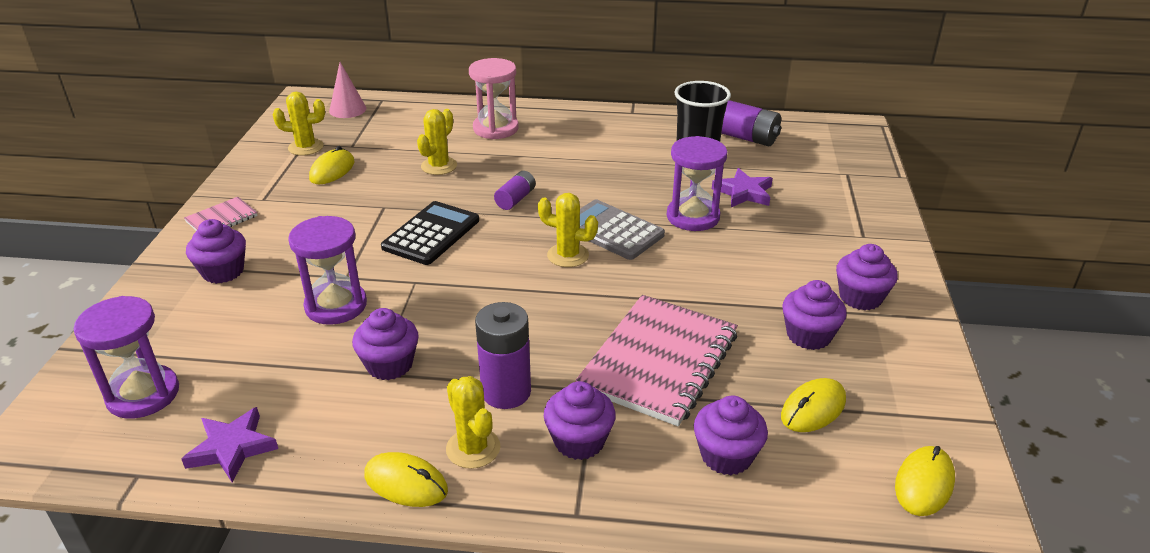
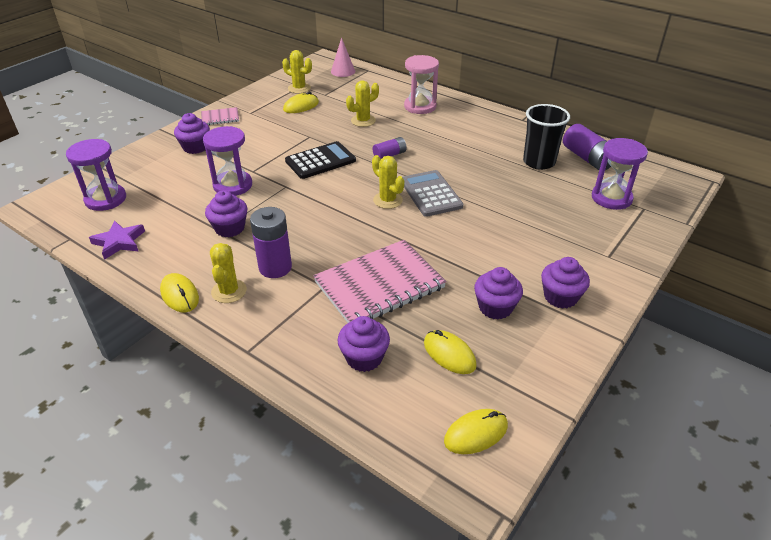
camera: 30 degrees right, 5 degrees up
purple cupcake [544,381,616,460] -> none
purple hourglass [667,136,727,231] -> purple hourglass moved to [592,138,648,210]
purple star [712,168,773,207] -> none
yellow mouse [781,378,846,432] -> yellow mouse turned 60 degrees clockwise [424,330,477,374]

